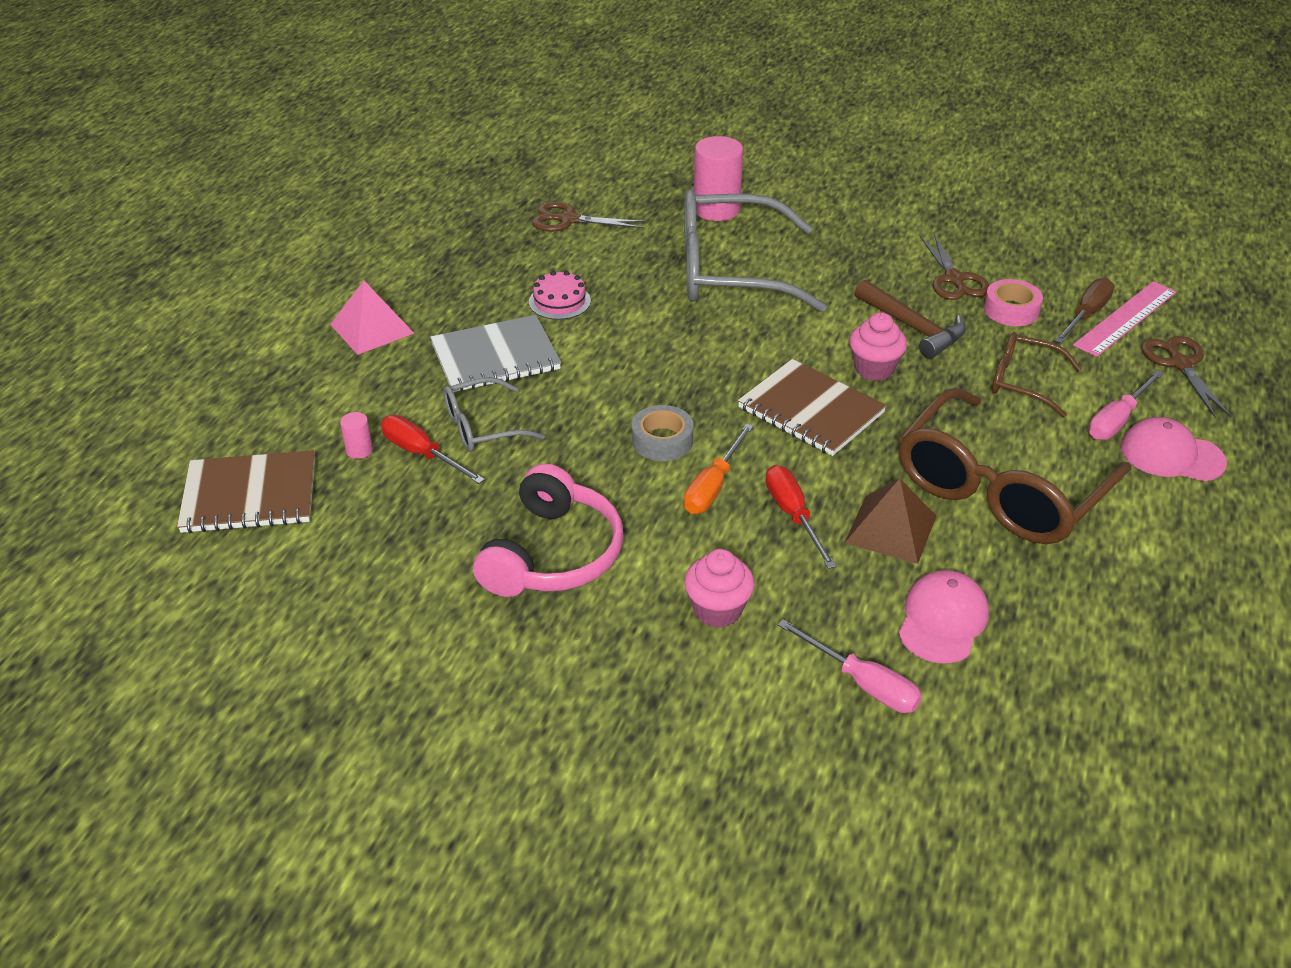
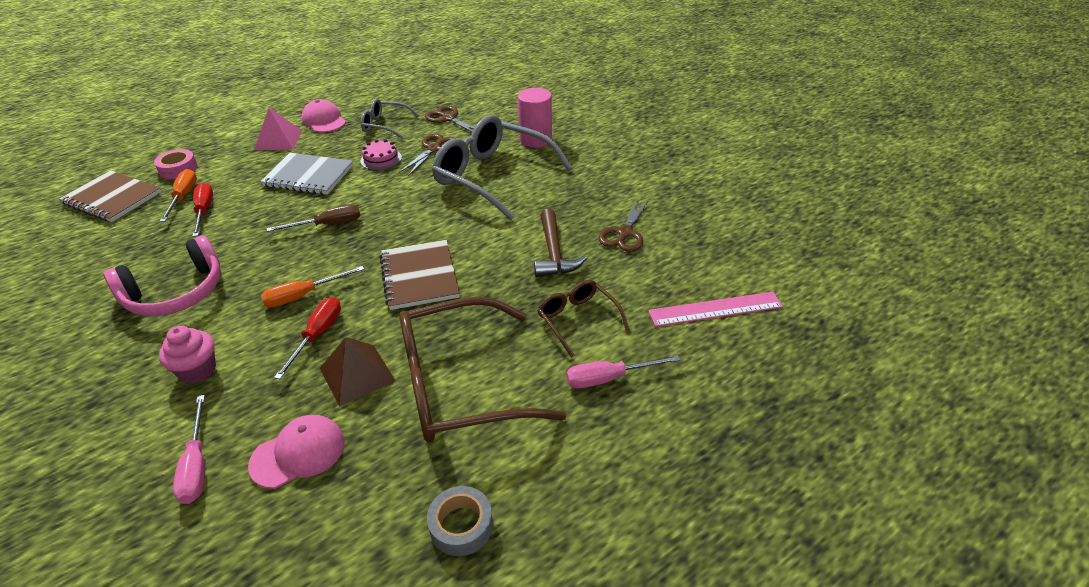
camera: 35 degrees right, 0 degrees up
pink cylinder [340,412,373,459] -> orange screwdriver [160,169,197,222]
grey glasses [443,377,545,452] -> grey glasses moved to [361,99,419,138]
grey tape [632,405,694,461] -> grey tape moved to [427,486,493,556]
pink cupcake [849,312,907,381] -> none
pink tape [984,279,1043,326] -> pink tape moved to [154,149,198,179]
brown screwdriver [1055,278,1114,343] -> brown screwdriver moved to [267,205,361,232]
pink cap [1121,417,1227,481] -> pink cap moved to [302,99,346,132]
brown scissors [1141,336,1231,417] -> brown scissors moved to [399,134,456,176]

